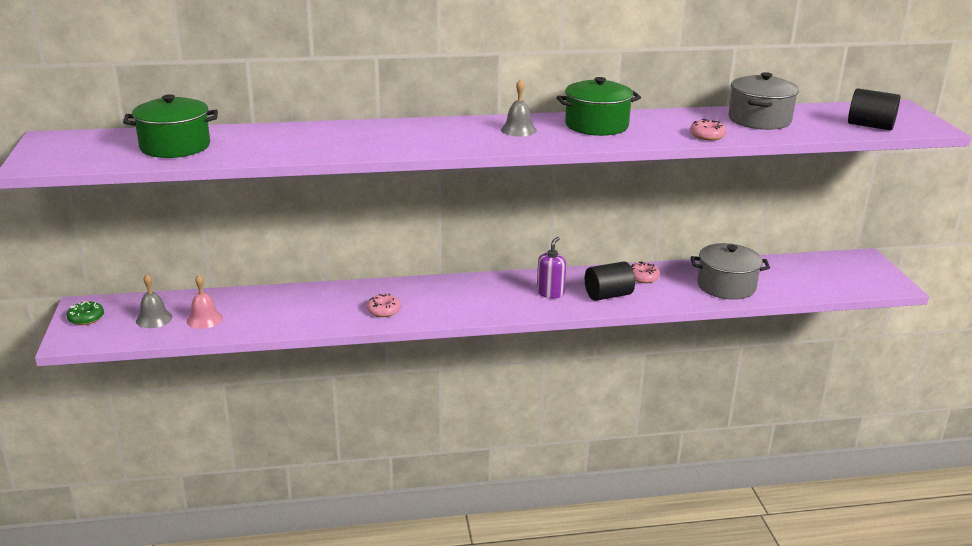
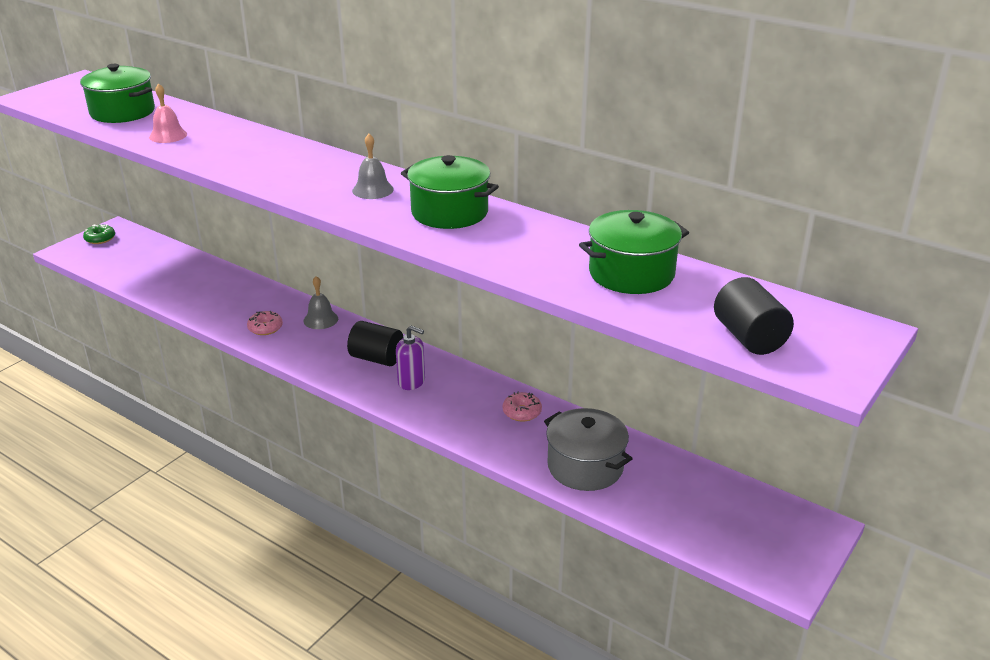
camera: 45 degrees right, 5 degrees up
grey bell [136,274,172,328] -> grey bell moved to [303,276,338,329]
pink bell [187,274,223,329] -> pink bell moved to [149,83,187,143]
purple soap dispenser [537,237,566,298] -> purple soap dispenser turned 45 degrees clockwise [396,326,425,390]
black cylinder [585,262,635,301] -> black cylinder moved to [347,321,403,366]
pink donut [690,119,727,140] -> none
grey pot [728,72,799,130] -> green pot [579,210,689,294]

